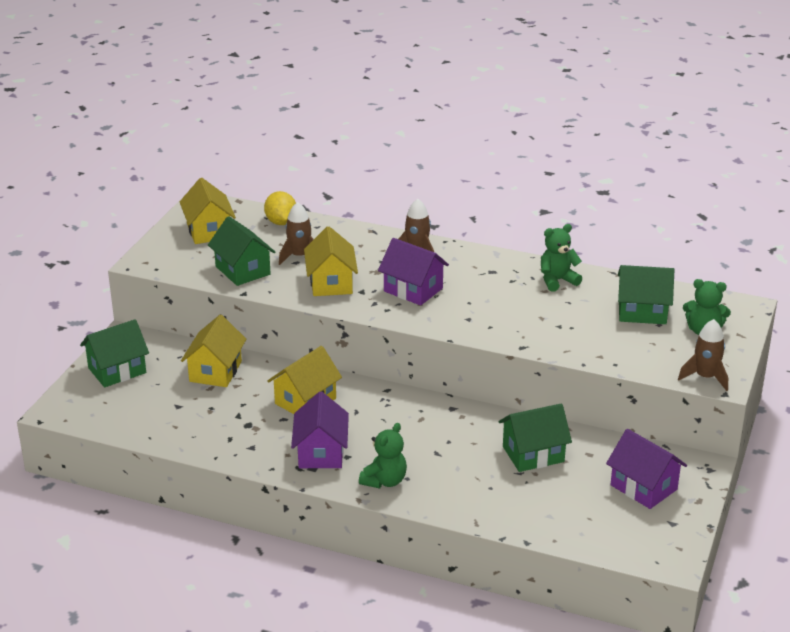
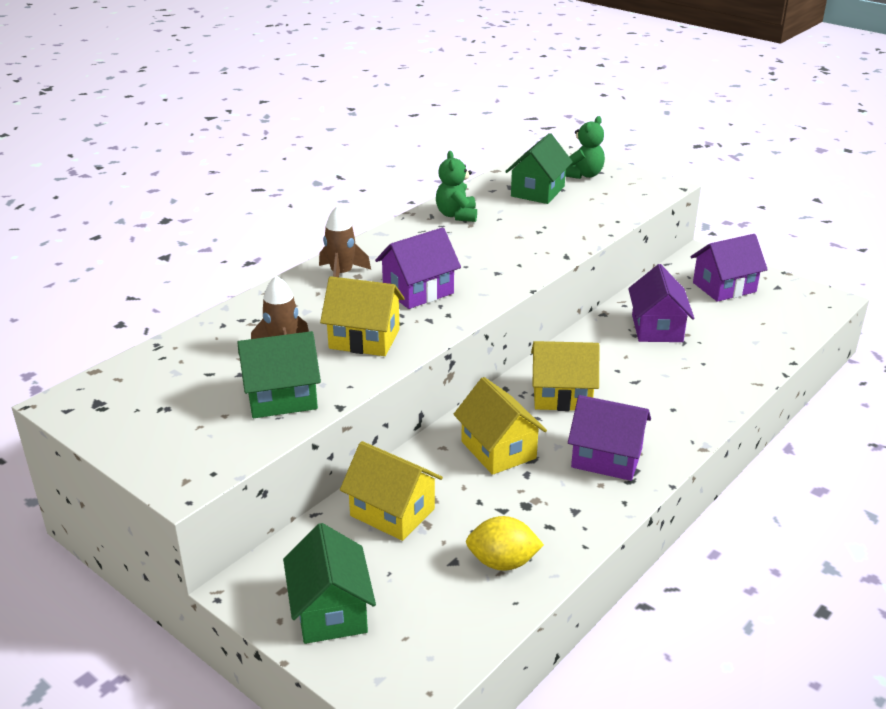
camera: 70 degrees left, 0 degrees up
yellow house [180,178,236,244] -> yellow house moved to [531,341,599,411]
yellow lemon [264,191,296,225] -> yellow lemon moved to [466,516,544,571]
green teddy bear [359,423,407,488] -> none
green house [499,404,572,472] -> purple house [628,264,694,342]
brown rocket [678,319,728,391] -> none

